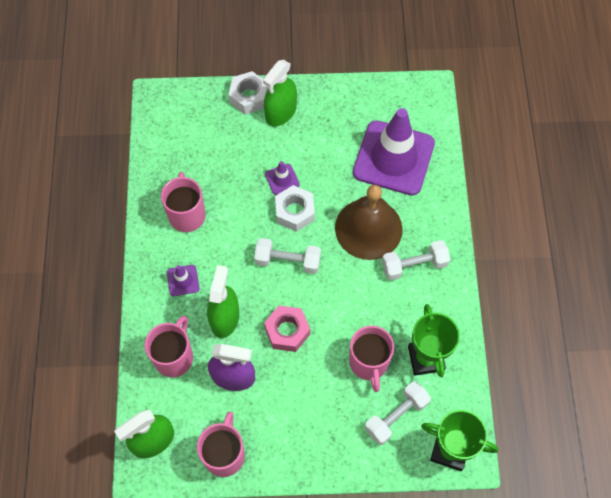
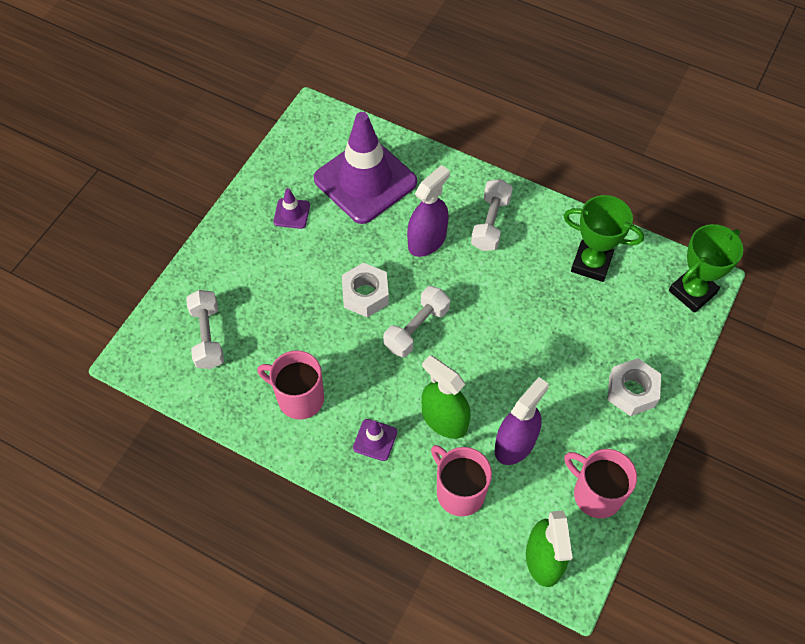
camera: 60 degrees left, 5 degrees down
white nut [228,71,268,115] -> white nut moved to [608,358,661,416]
green spray bottle [263,60,297,127] -> none
pink nut [264,306,310,352] -> none
purple traffic cone [265,161,300,195] -> purple traffic cone moved to [273,188,310,229]
brown bell [335,185,403,260] -> purple spray bottle [407,165,450,257]
pink mug [349,326,394,392] -> none
white dumbbell [365,381,431,445] -> white dumbbell moved to [186,290,224,369]

